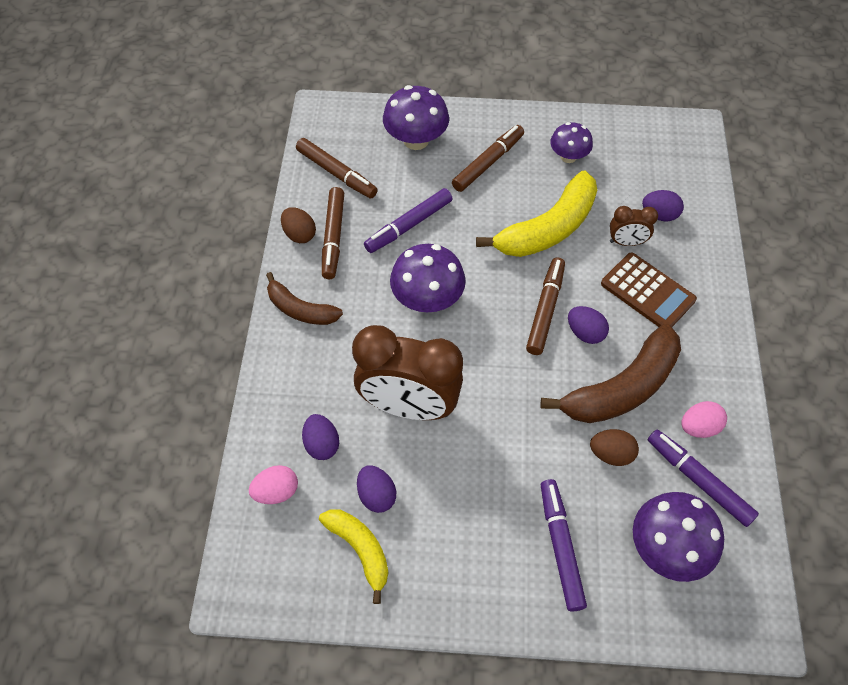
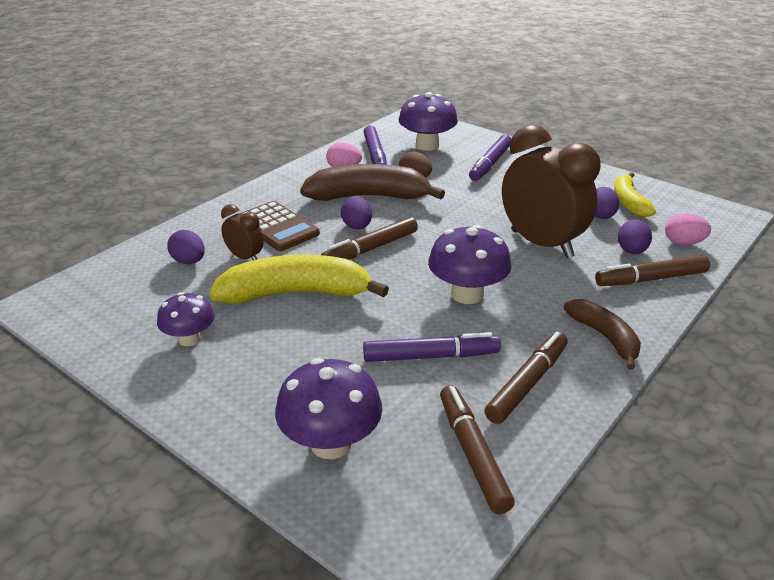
camera: 145 degrees left, 25 degrees down
brown egg [281,207,316,243] -> none
brown marker [452,125,524,192] -> brown marker moved to [595,255,710,286]
brown calculator [601,252,697,327] -> brown calculator turned 150 degrees clockwise [242,201,320,251]

